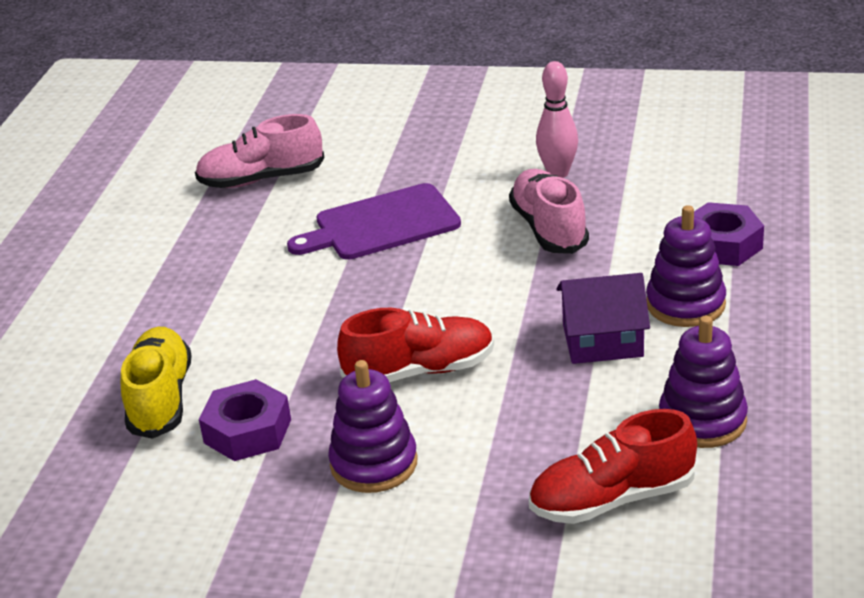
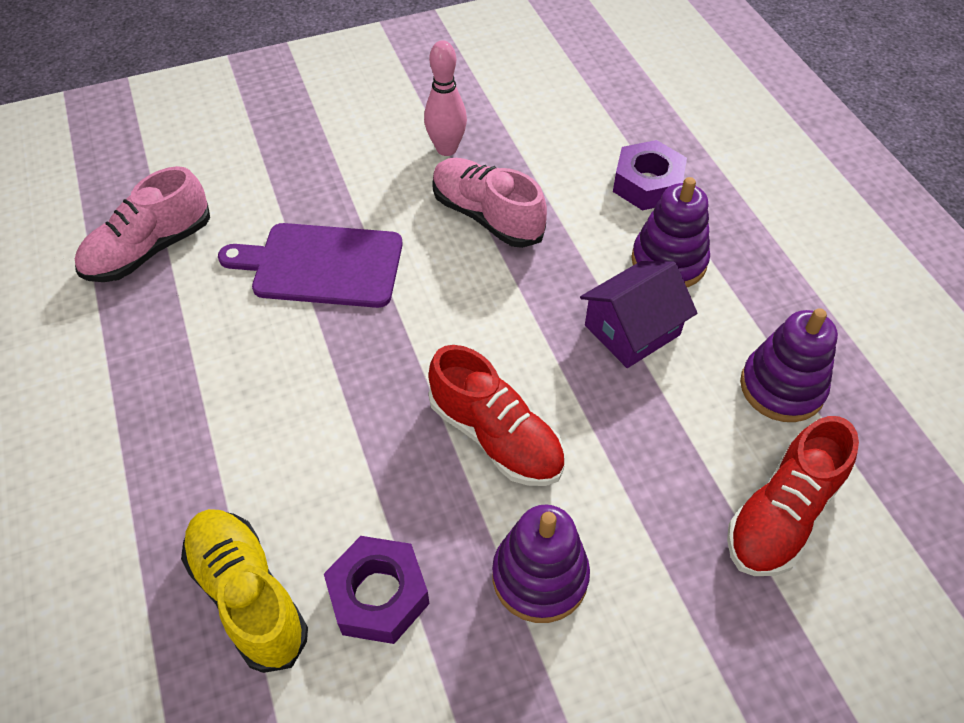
camera: 35 degrees left, 20 degrees up
purple cutting board [287,183,461,260] -> purple cutting board turned 60 degrees clockwise [218,223,403,308]
red shoe [337,308,494,382] -> red shoe turned 90 degrees clockwise [428,345,565,486]

